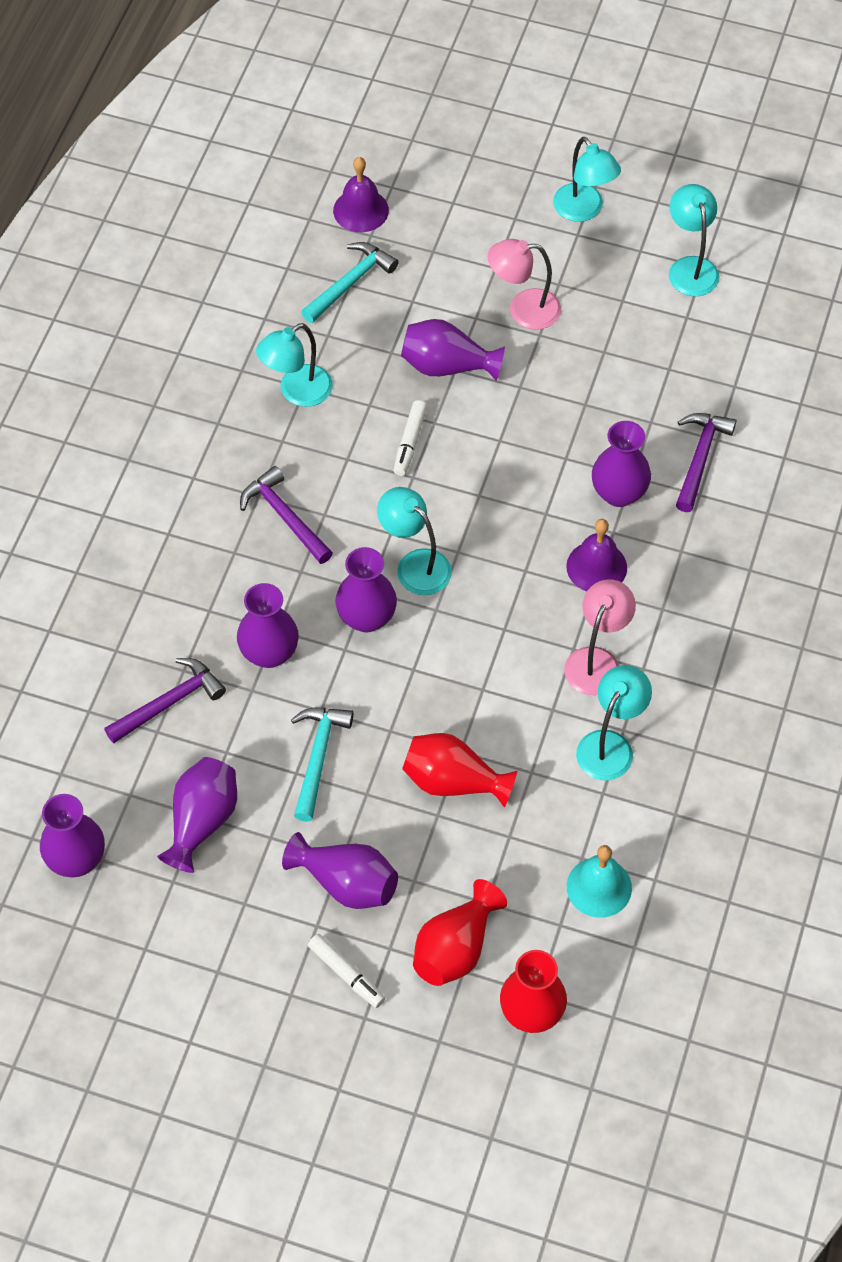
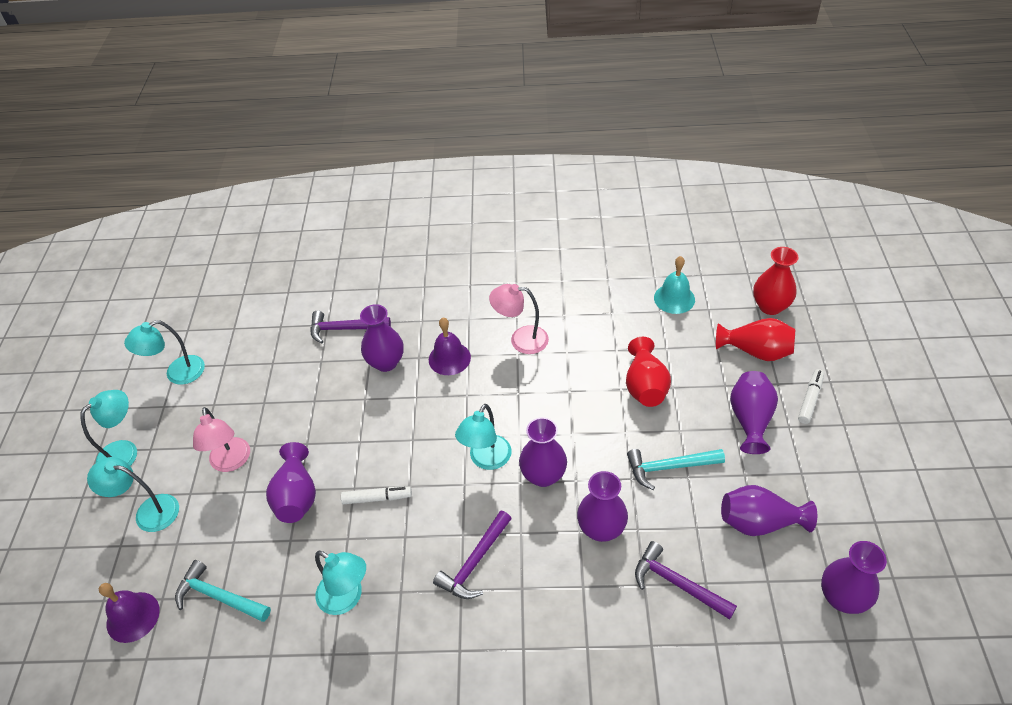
camera: 105 degrees left, 10 degrees down
turquoise lamp [576,665,652,780] -> turquoise lamp moved to [87,457,179,532]

